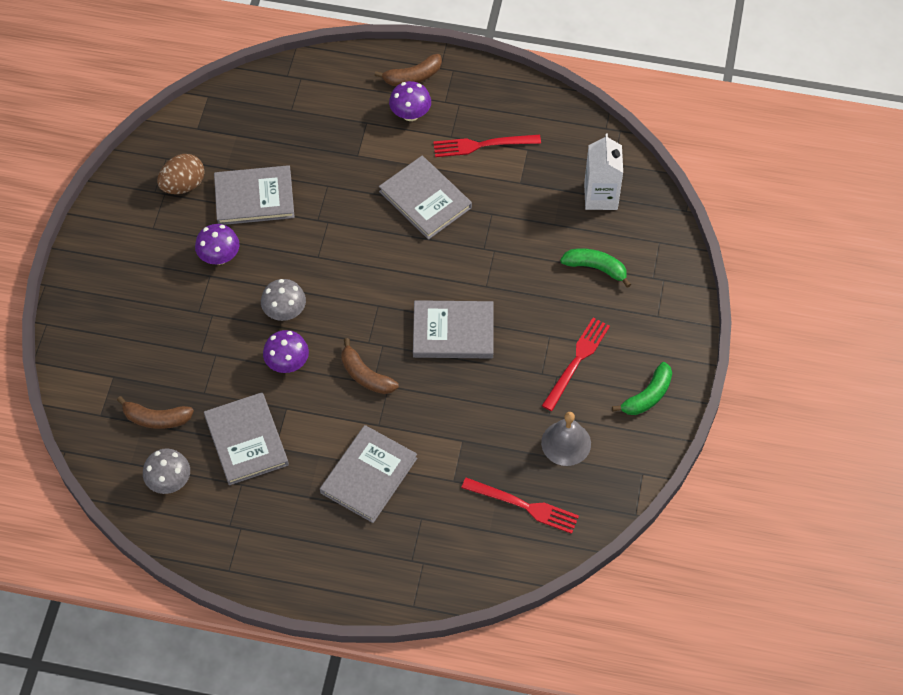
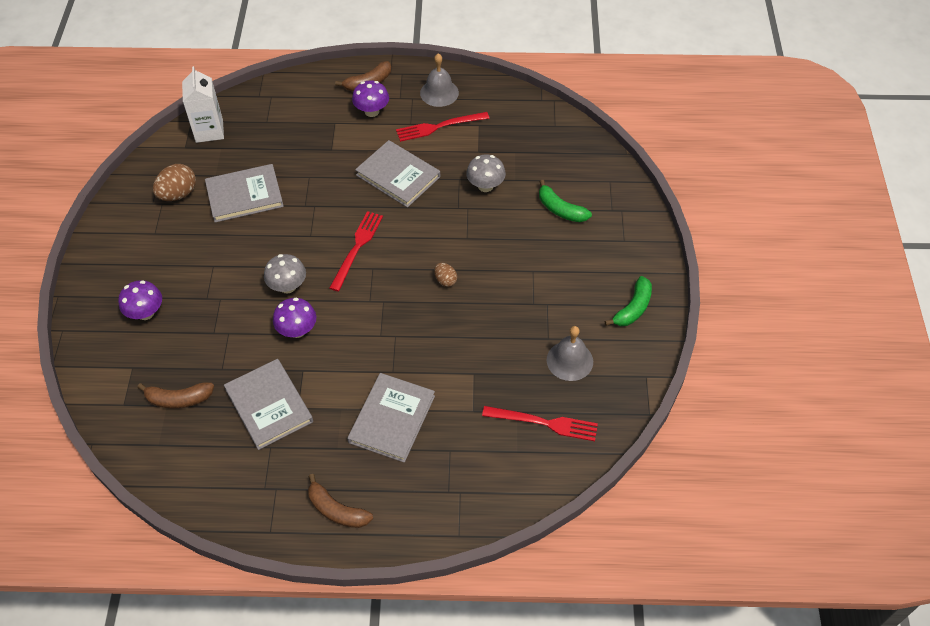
camera: 10 degrees left, 5 degrees down
grey mushroom [143,448,190,494] -> grey mushroom moved to [466,154,506,192]
purple mushroom [195,224,239,265] -> purple mushroom moved to [118,280,162,320]
brown banana [341,338,399,394] -> brown banana moved to [308,474,373,528]
grey book [413,300,494,359] -> brown egg [434,263,457,287]
red fork [542,318,610,411] -> red fork moved to [329,211,383,292]
green banana [560,248,631,288] -> green banana turned 150 degrees counterclockwise [539,180,592,222]
white carton [584,133,623,210] -> white carton moved to [182,66,224,143]
none -> grey bell [420,54,459,107]

